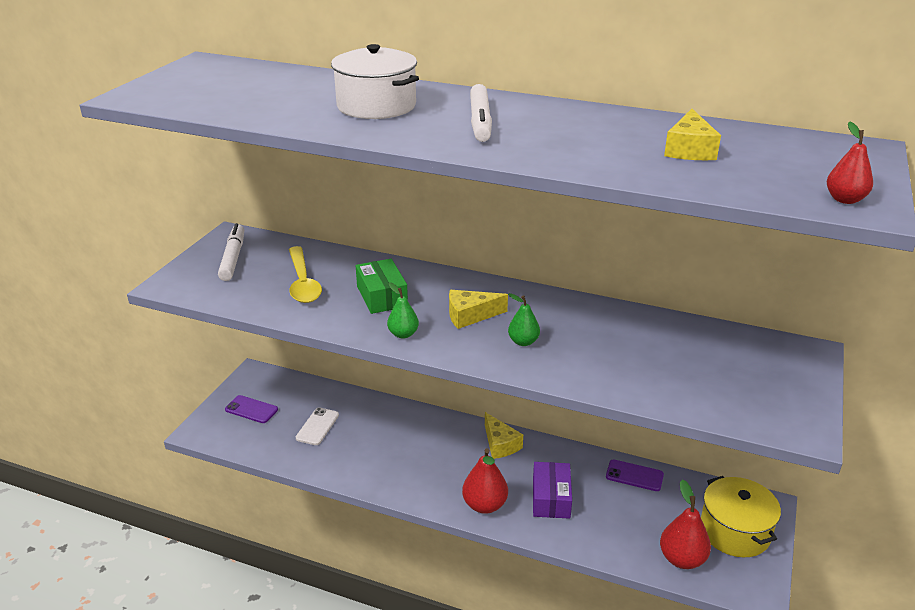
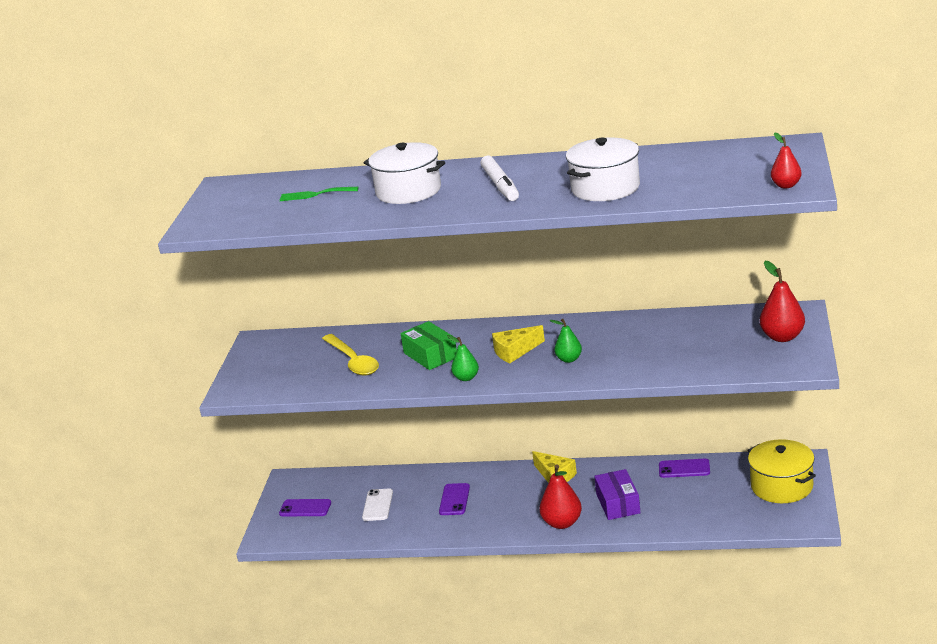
camera: 10 degrees left, 5 degrees down
white marker [218,223,244,281] -> none
red pear [660,480,711,569] -> red pear moved to [760,261,805,342]
yellow cheese [664,109,721,160] -> none
none -> green fork [280,187,358,201]
none -> purple phone [439,483,470,515]
none -> white pot [566,138,640,201]

